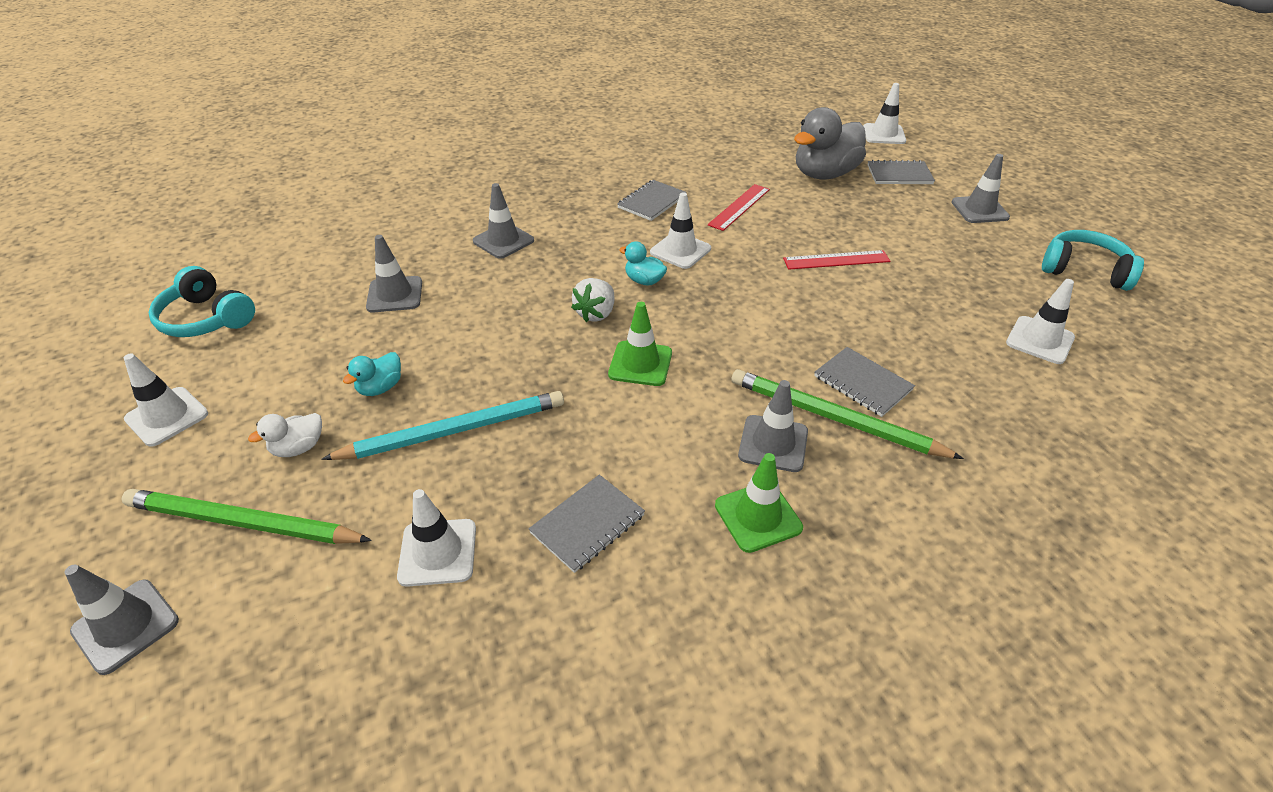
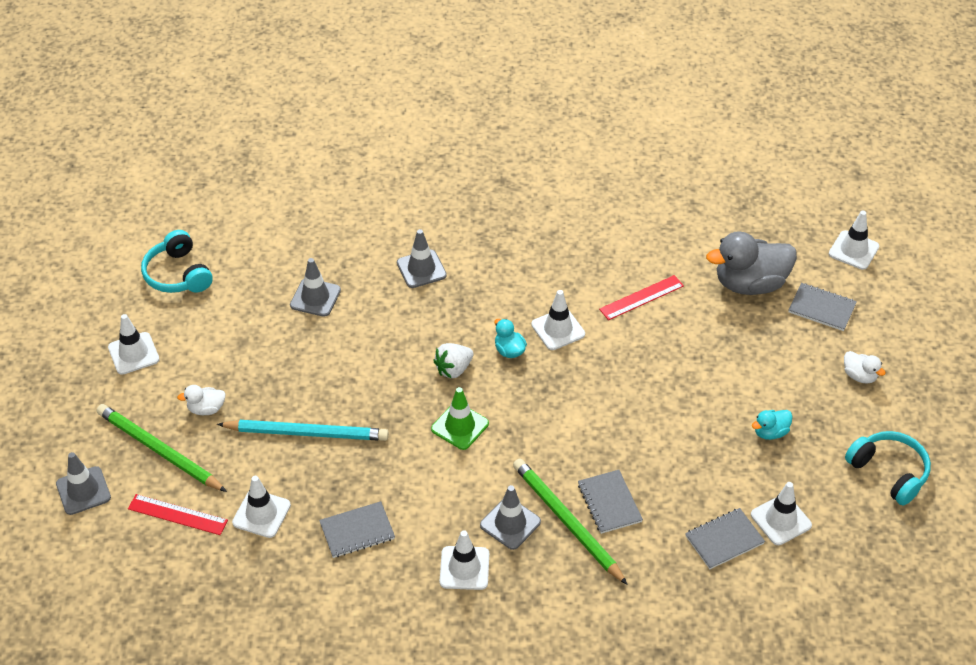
camera: 25 degrees right, 5 degrees up
turquoise duck [343,352,401,396] -> turquoise duck moved to [752,410,793,440]
grey notebook [617,180,687,221] -> grey notebook moved to [685,508,765,569]
green traffic cone [715,453,803,553] -> white traffic cone [440,530,489,590]
red ruler [783,250,890,270] -> red ruler moved to [128,494,228,535]
grey traffic cone [952,154,1010,223] -> white duck [844,351,886,383]

